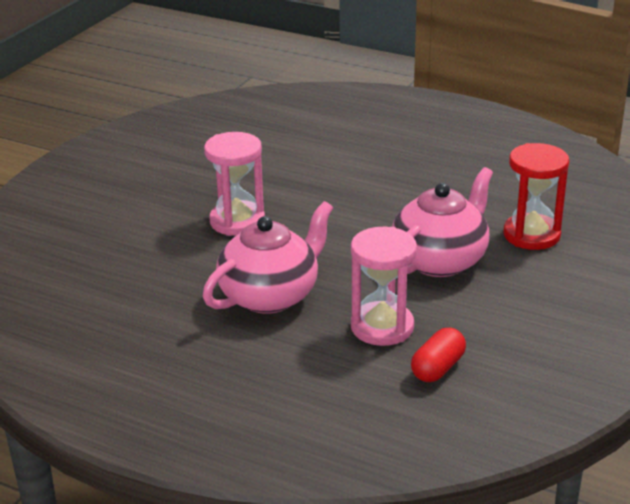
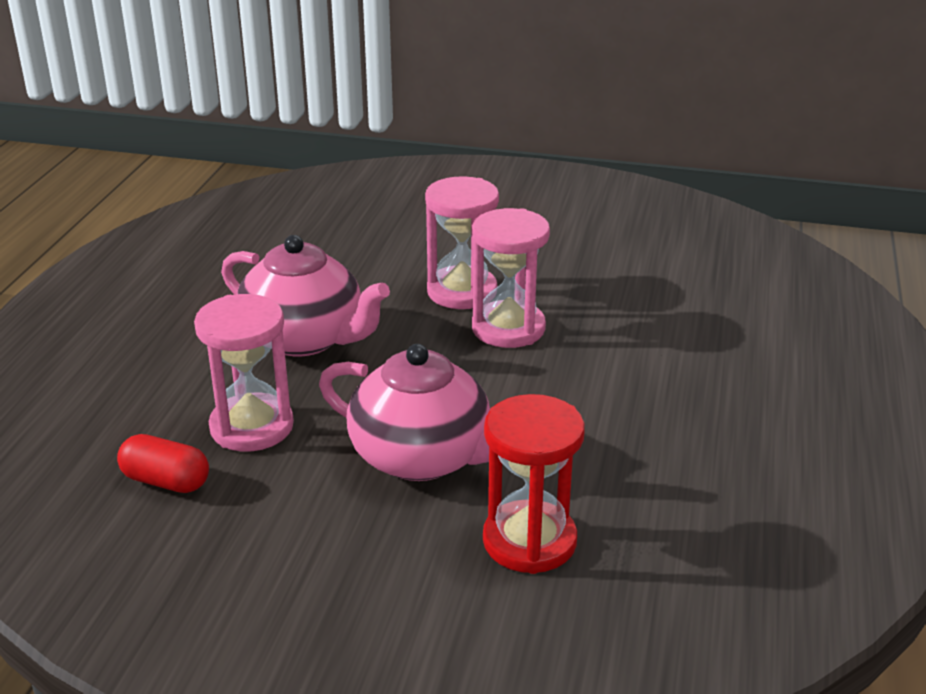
camera: 75 degrees right, 0 degrees up
none -> pink hourglass [472,208,550,348]

